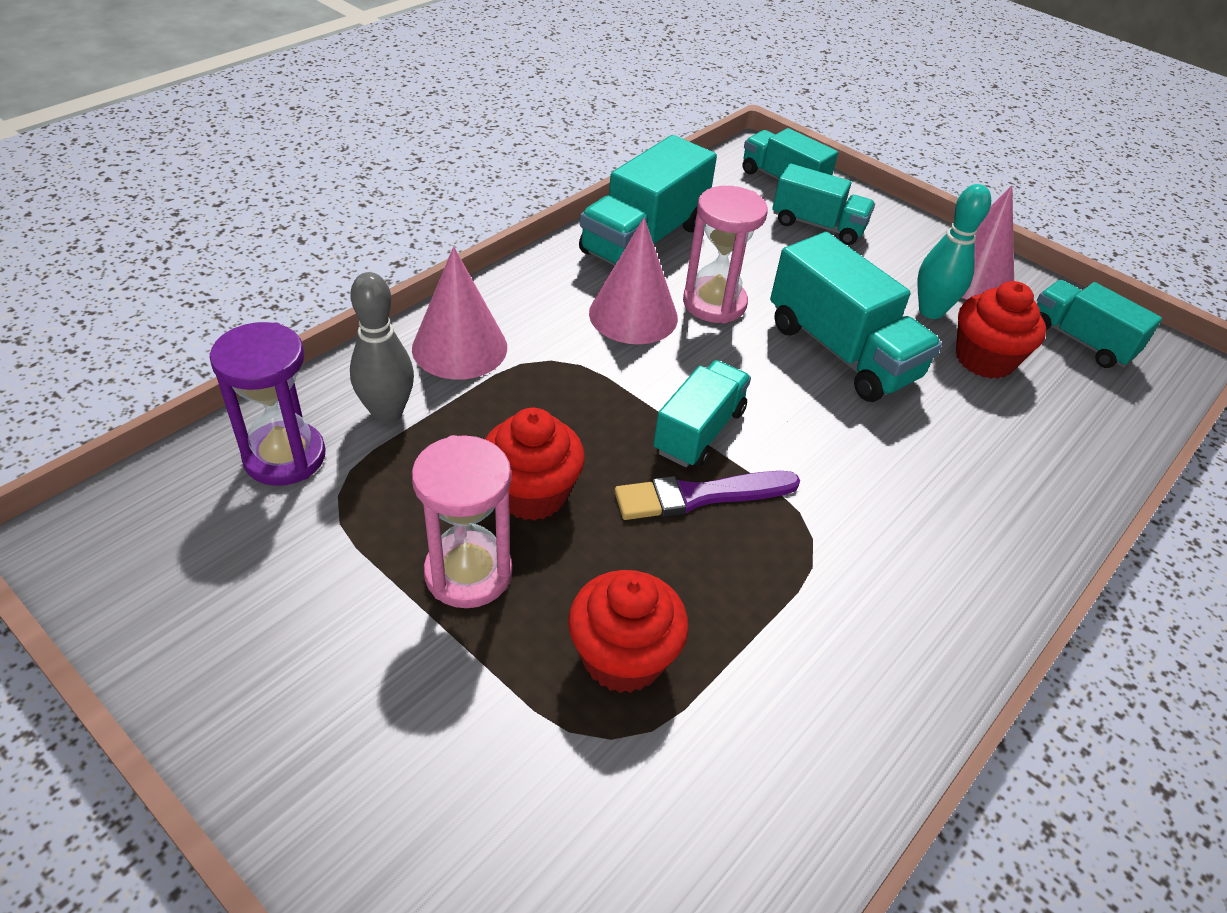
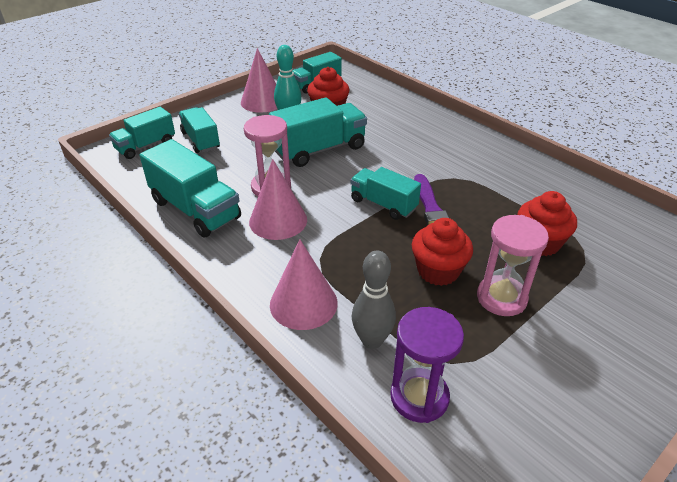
camera: 80 degrees left, 5 degrees down
turquoise truck [772,163,875,245] -> turquoise truck turned 60 degrees counterclockwise [179,107,220,153]

